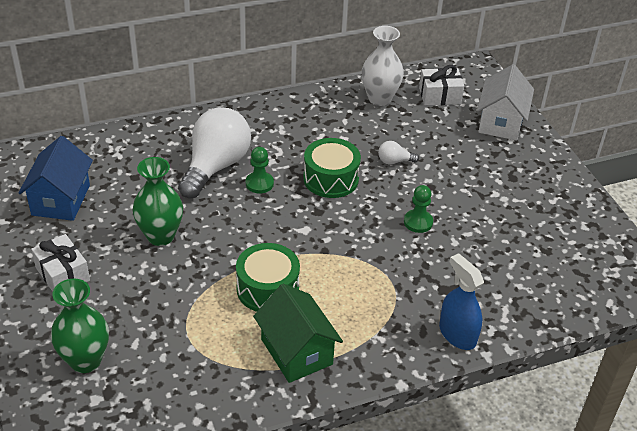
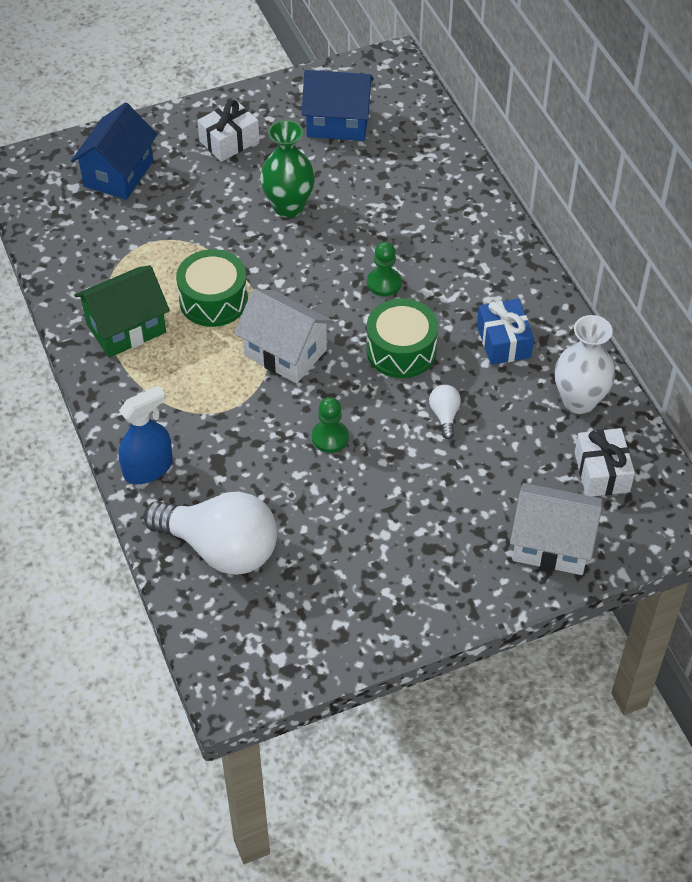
camera: 90 degrees right, 10 degrees up
green vase [51,279,109,373] -> blue house [71,103,158,200]
white light bulb [178,107,251,198] -> white light bulb moved to [144,492,277,575]
none -> white house [234,289,334,383]
none -> blue gift [477,299,534,365]

